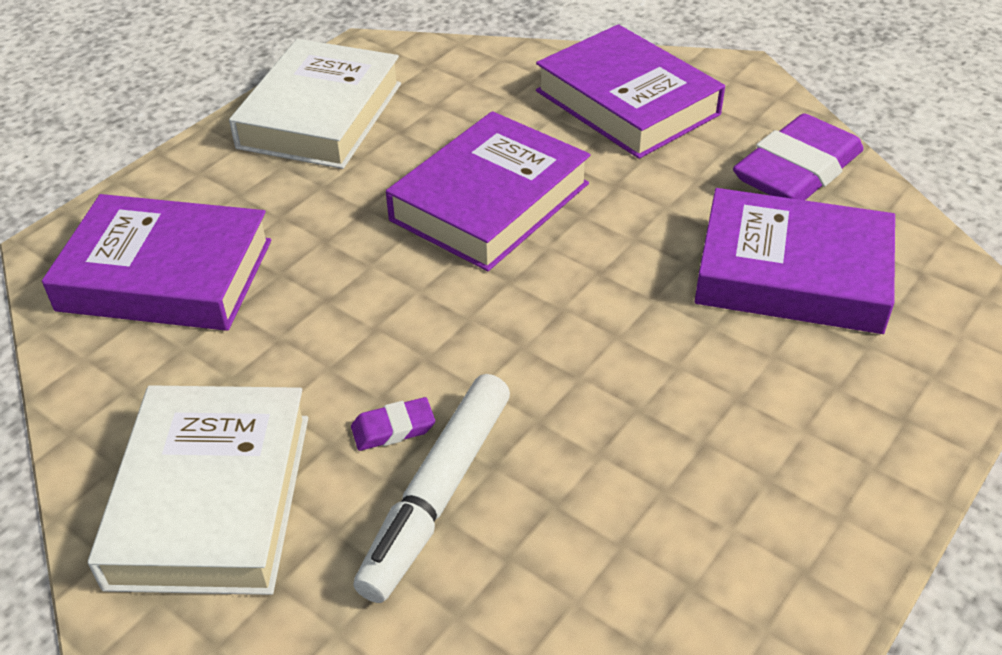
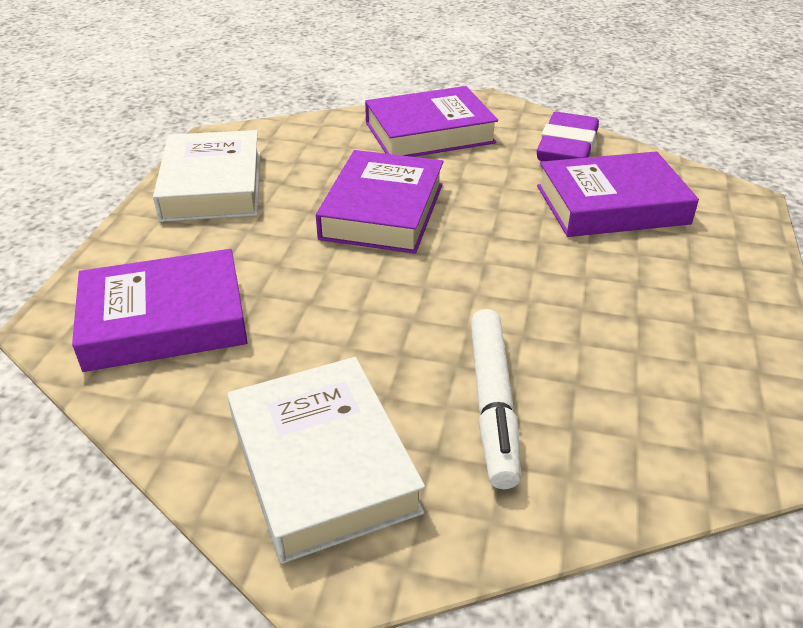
camera: 25 degrees left, 5 degrees down
purple eraser [351,397,435,451] -> none
purple book [536,24,725,159] -> purple book turned 45 degrees counterclockwise [365,86,498,157]

